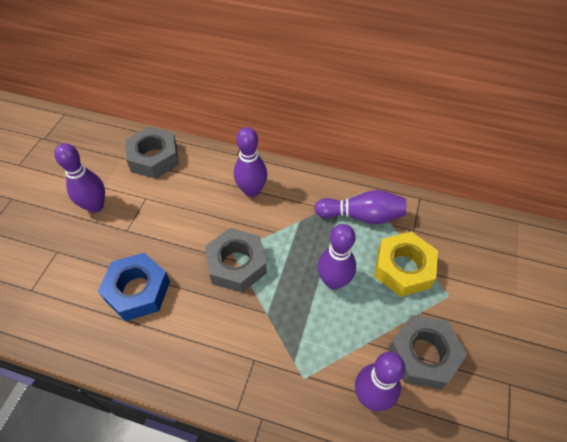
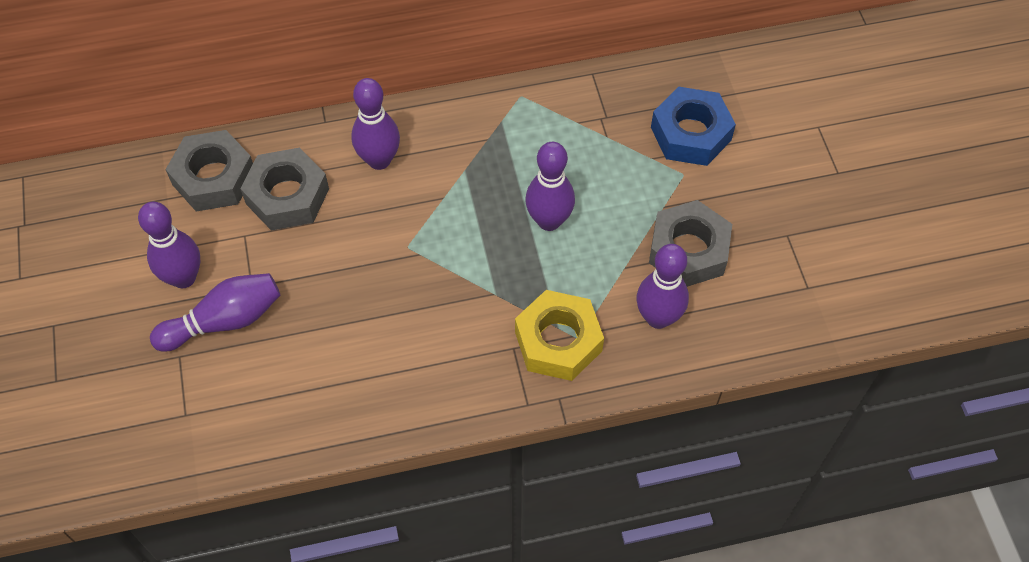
camera: 30 degrees left, 5 degrees up
blue nut [98,253,170,321] -> blue nut moved to [651,87,736,166]
grey nut [205,228,267,293] -> grey nut moved to [240,148,329,230]
purple bowling pin [314,190,407,224] -> purple bowling pin moved to [150,273,280,352]
yellow nut [374,232,438,297] -> yellow nut moved to [515,290,604,381]

